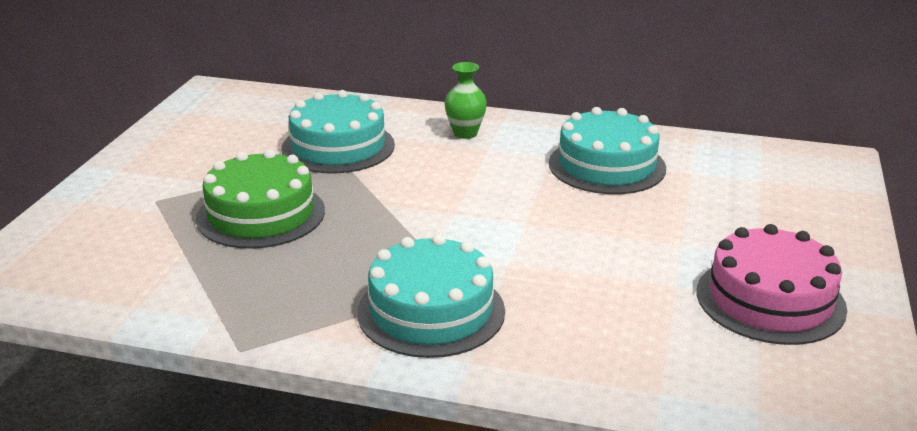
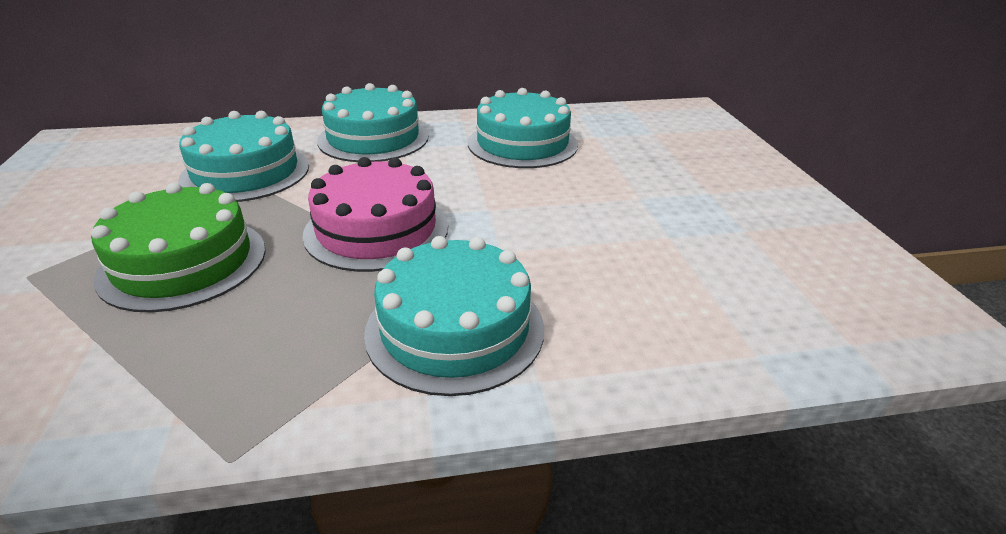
camera: 25 degrees left, 5 degrees up
green vase [444,62,487,139] -> turquoise cake [317,83,428,162]
pink cake [697,224,847,345] -> pink cake moved to [302,157,448,272]

